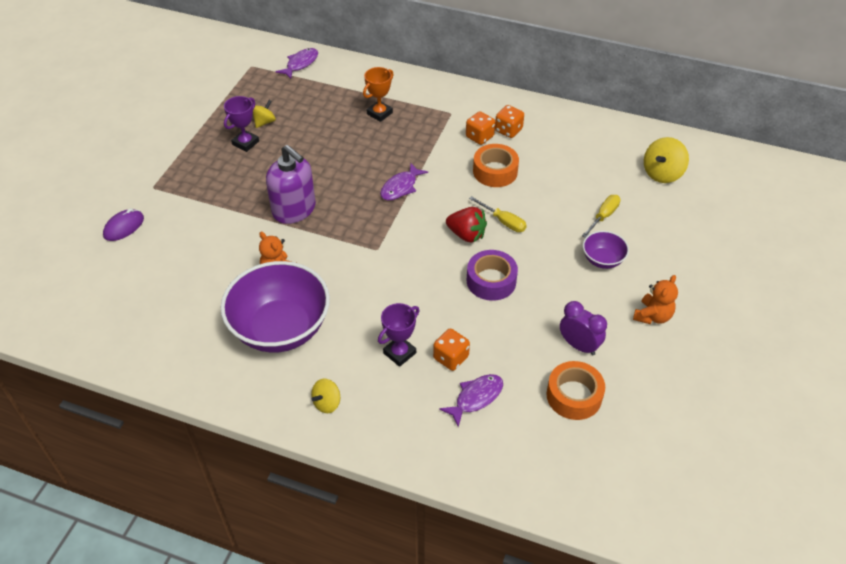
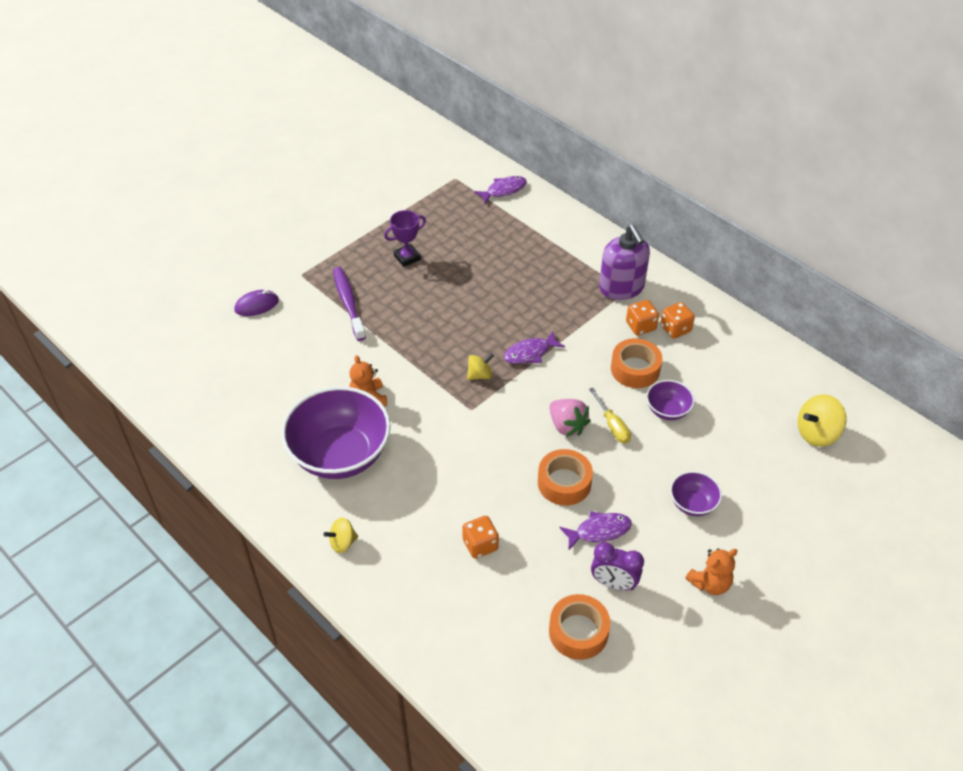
camera: 25 degrees right, 0 degrees up
yellow spinning top [253,100,276,128] -> yellow spinning top moved to [467,353,494,380]
purple soap dispenser [266,145,316,224] -> purple soap dispenser moved to [599,225,650,300]
orange trophy [363,67,394,122] -> none
purple trophy [378,303,419,367] -> none
purple fish [439,374,503,427] -> purple fish moved to [559,511,632,550]
red strawberry [446,207,487,243] -> pink strawberry [549,399,591,437]
purple tape [467,250,518,301] -> orange tape [538,449,593,506]
purple clock [560,301,607,355] -> purple clock turned 135 degrees clockwise [591,542,644,590]
yellow screwdriver [582,195,620,238] -> none
none -> purple toothbrush [333,267,366,341]
none -> purple bowl [646,380,695,420]

